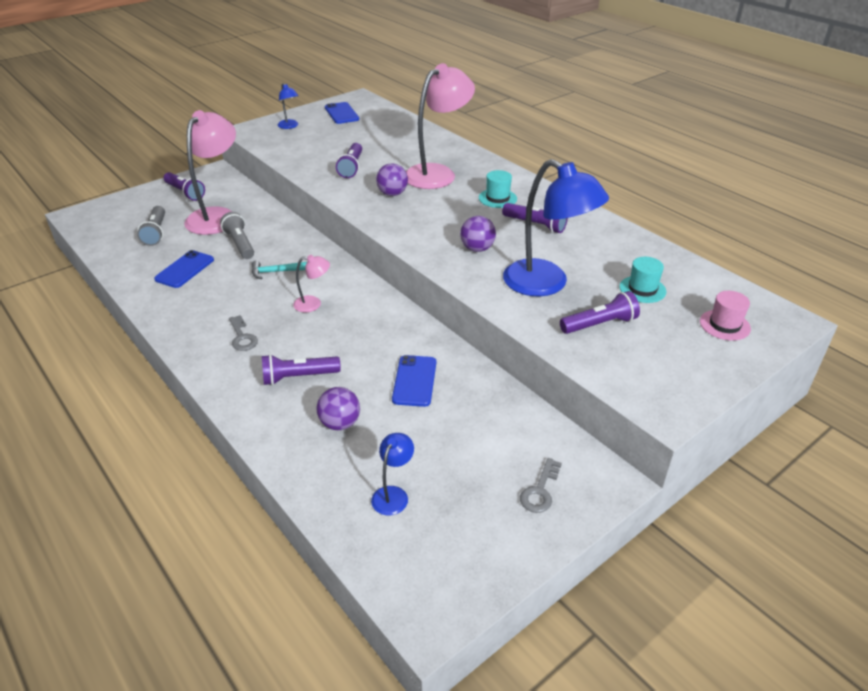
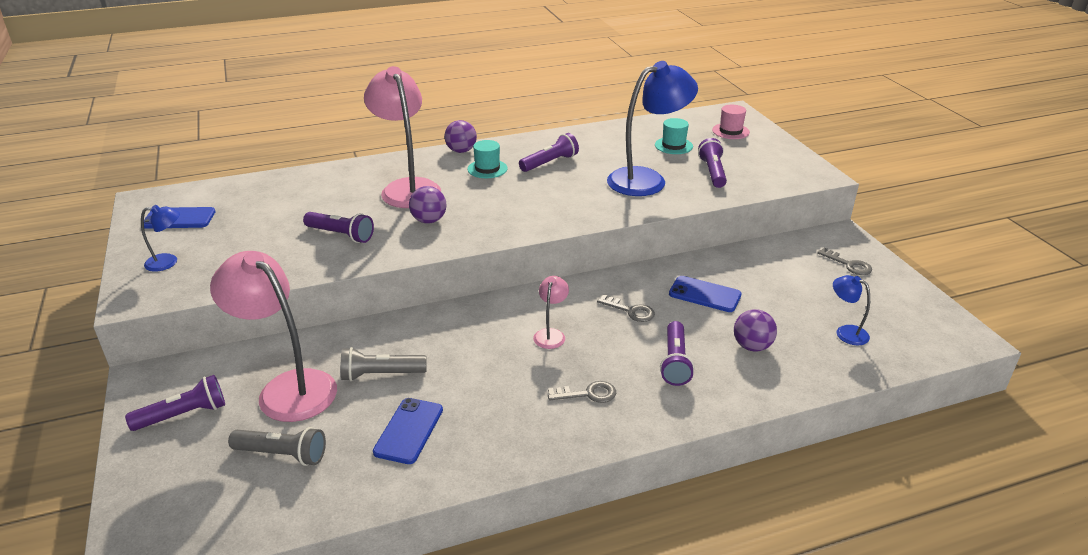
camera: 70 degrees left, 5 degrees down
blue phone [154,250,214,288] -> blue phone turned 60 degrees clockwise [373,398,443,464]
turquoise hammer [252,260,307,279] -> none
purple ball [460,216,496,252] -> purple ball moved to [444,120,477,153]
none -> grey key [597,294,655,322]

